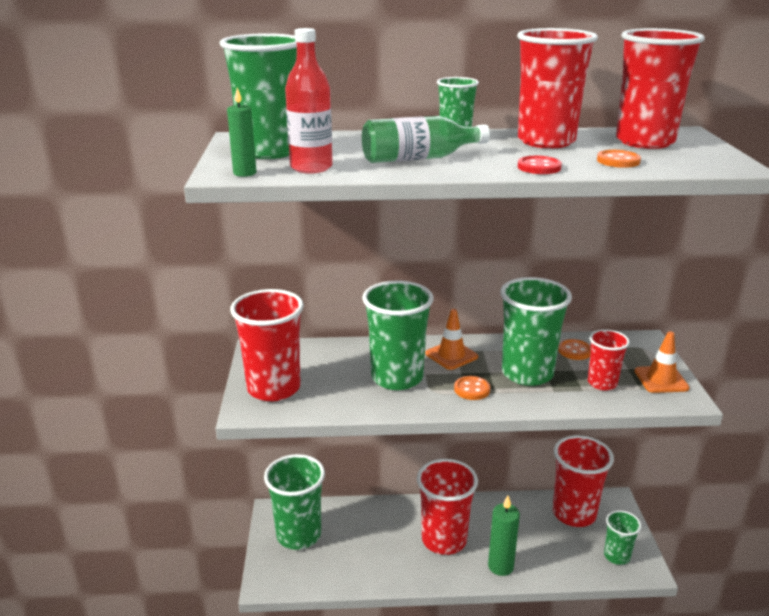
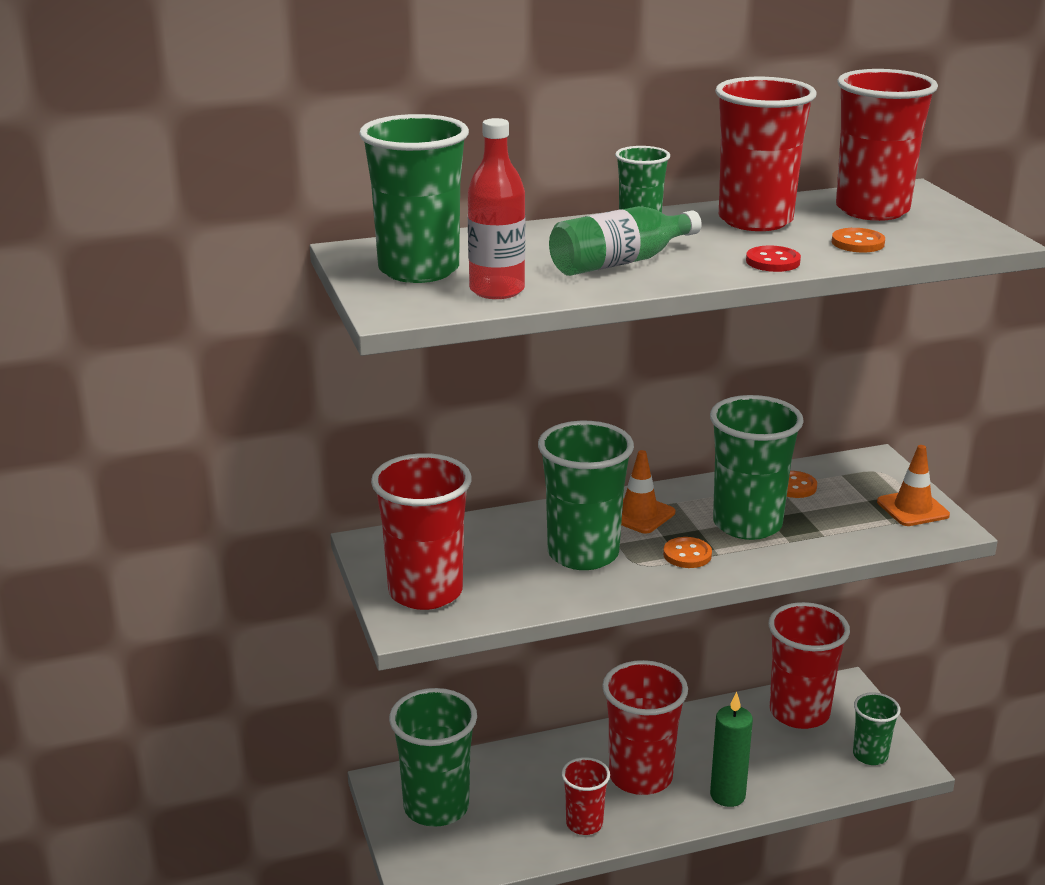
camera: 15 degrees left, 0 degrees up
green candle [227,88,256,177] -> none
red cup [588,329,630,391] -> red cup moved to [561,757,610,835]

